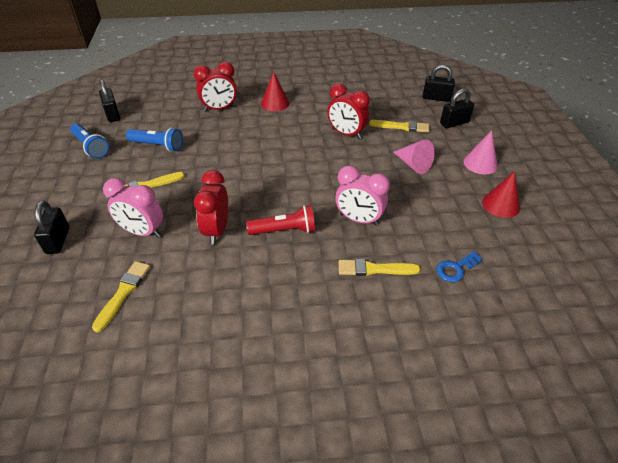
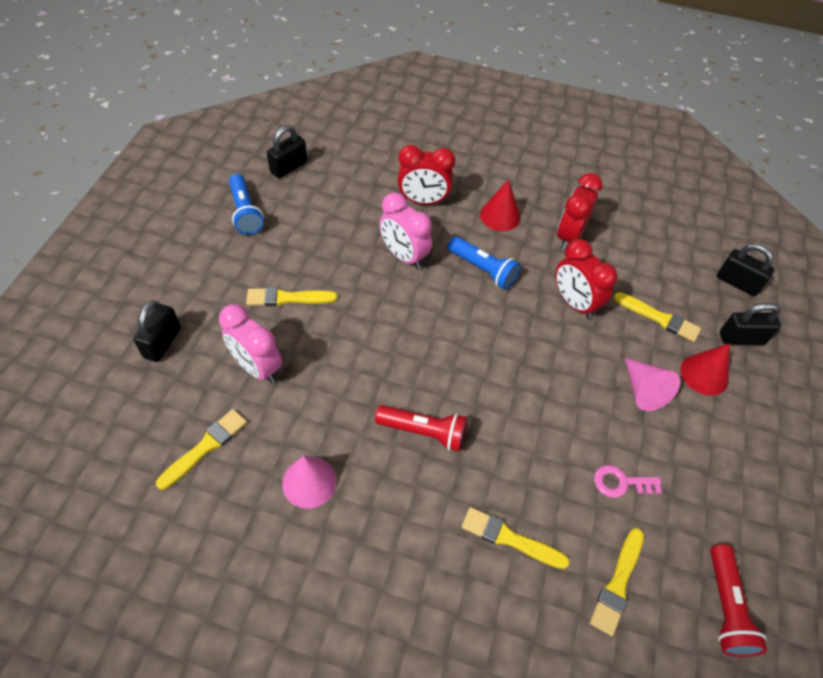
camera: 20 degrees right, 10 degrees up
black padlock [99,79,120,122] -> black padlock turned 45 degrees clockwise [267,125,307,179]
blue flashlight [126,128,183,152] -> blue flashlight moved to [447,236,521,290]
red clock [194,170,228,244] -> red clock moved to [557,173,603,251]
pink clock [335,166,390,226] -> pink clock moved to [379,192,432,269]
blue key [436,251,483,282] -> yellow brush [590,528,644,636]
pink cone [464,130,498,174] -> pink cone moved to [282,456,337,508]
red cone [482,171,520,218] -> red cone moved to [681,343,730,396]
none -> pink key [594,465,662,498]
none -> red flashlight [710,544,767,657]

